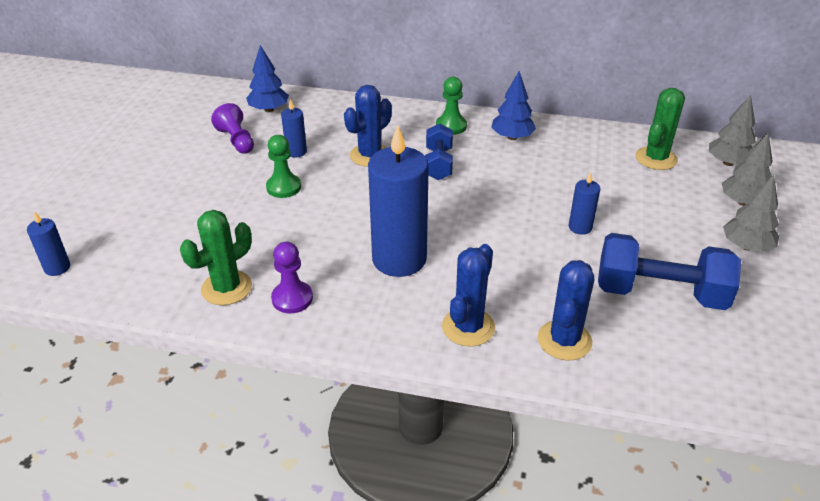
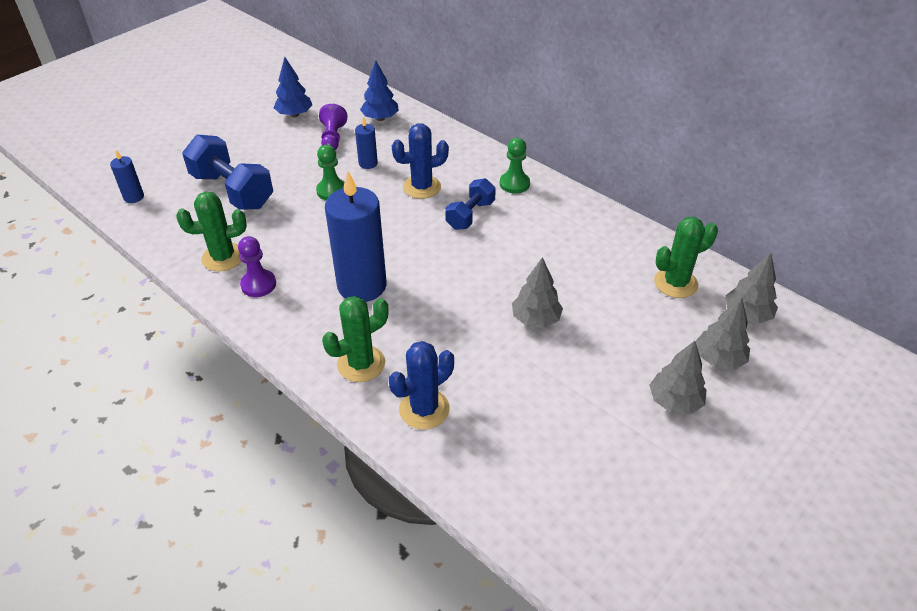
camera: 30 degrees right, 5 degrees up
blue cactus [442,244,495,347] -> green cactus [322,296,388,382]
blue tree [491,71,536,140] -> blue tree moved to [274,57,312,117]
blue candle [569,172,600,235] -> grey tree [512,257,563,328]
blue dumbbell [598,233,741,310] -> blue dumbbell moved to [182,135,273,209]

